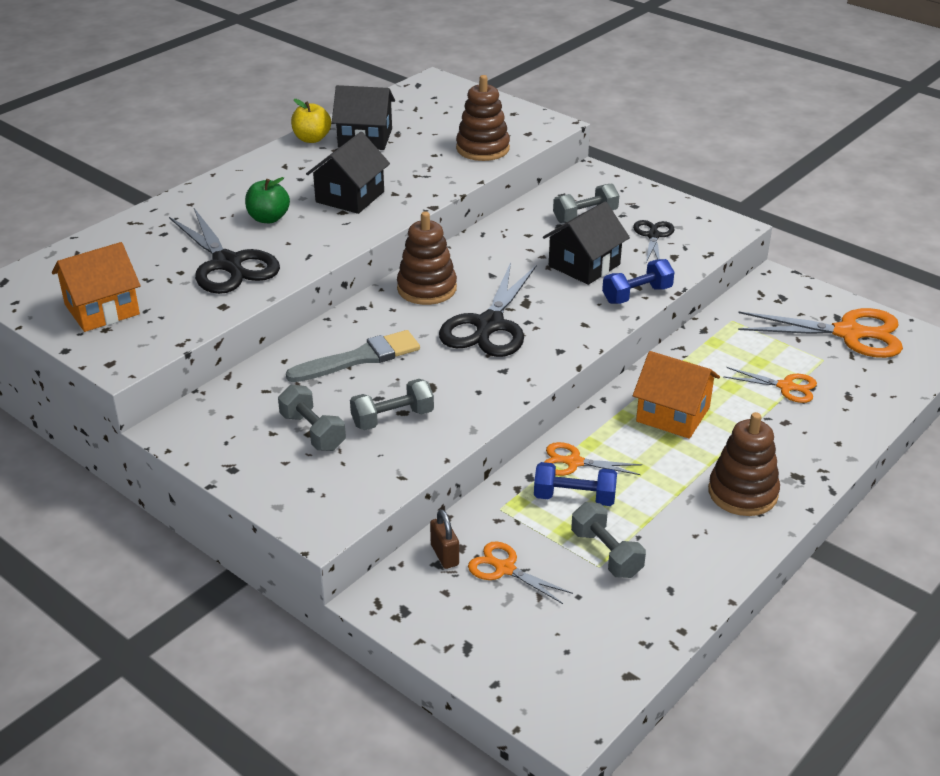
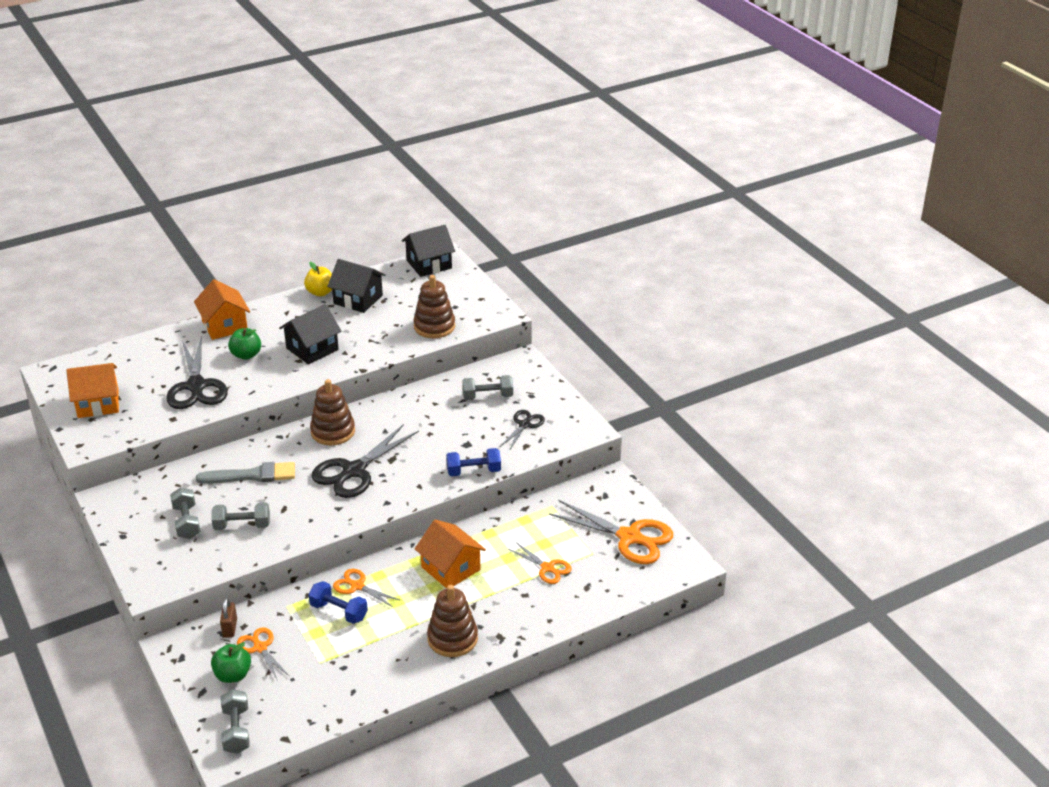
camera: 20 degrees right, 0 degrees up
black house [543,202,630,285] -> black house moved to [402,225,455,277]
grey dumbbell [571,502,646,578] -> grey dumbbell moved to [221,689,250,754]
none -> orange house [194,279,250,340]
none -> green apple [211,642,251,683]

